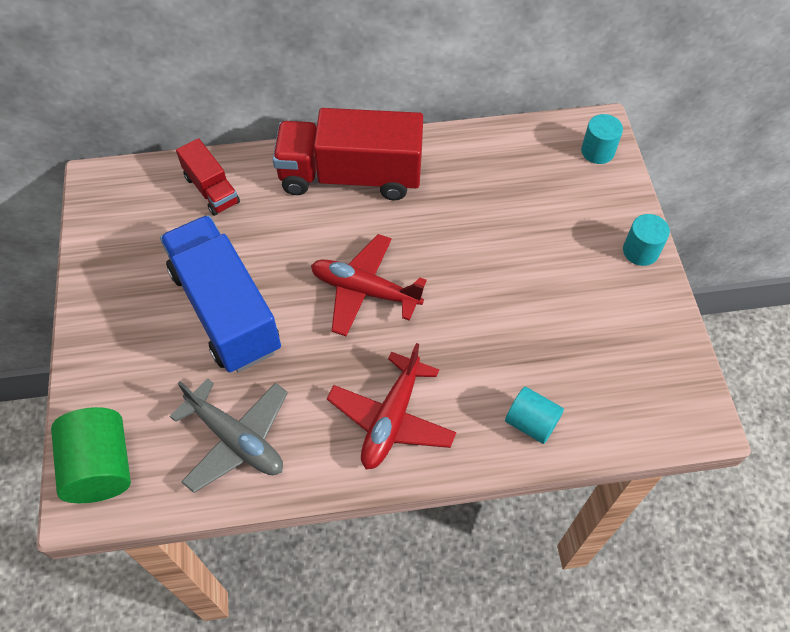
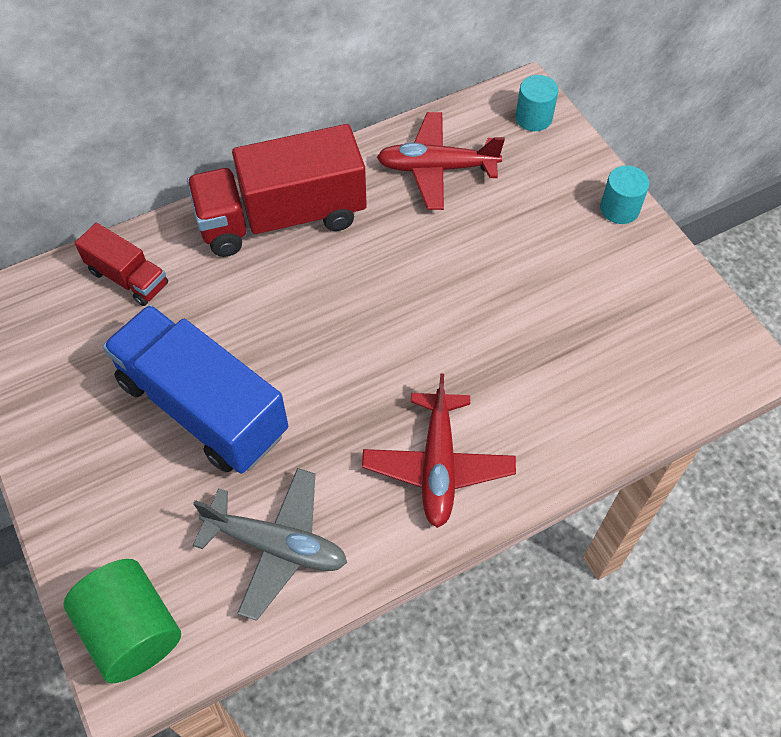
camera: 20 degrees left, 0 degrees up
red plane [311,234,427,336] -> red plane moved to [377,112,505,210]
turquoise cylinder [505,387,564,444] -> none

